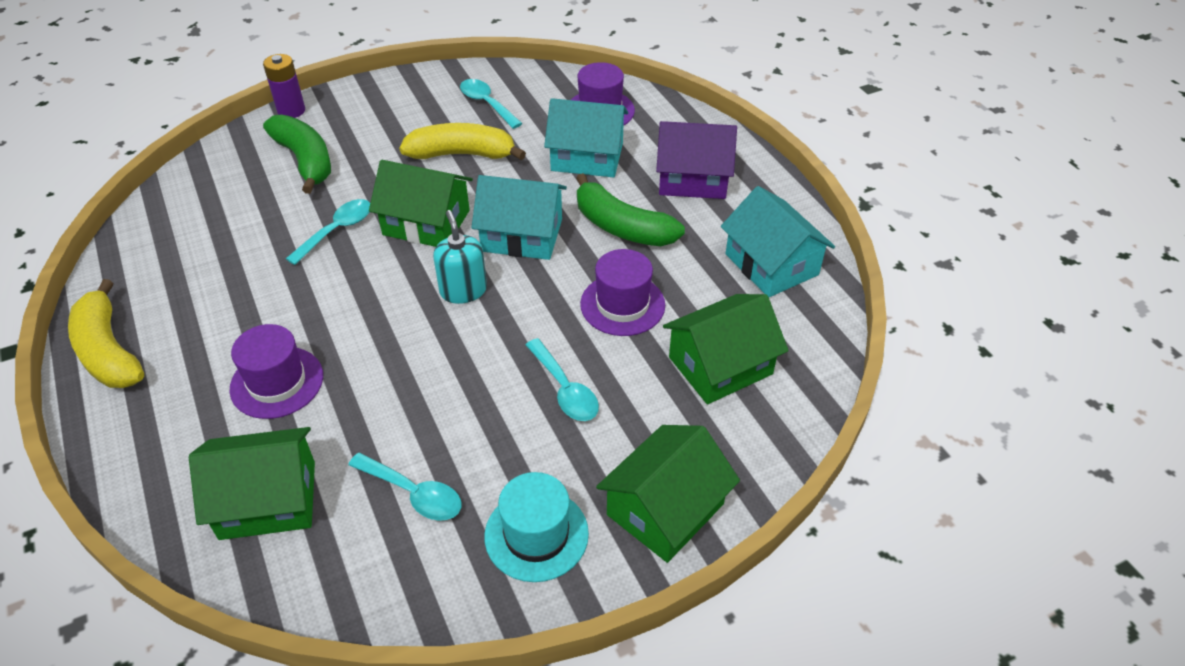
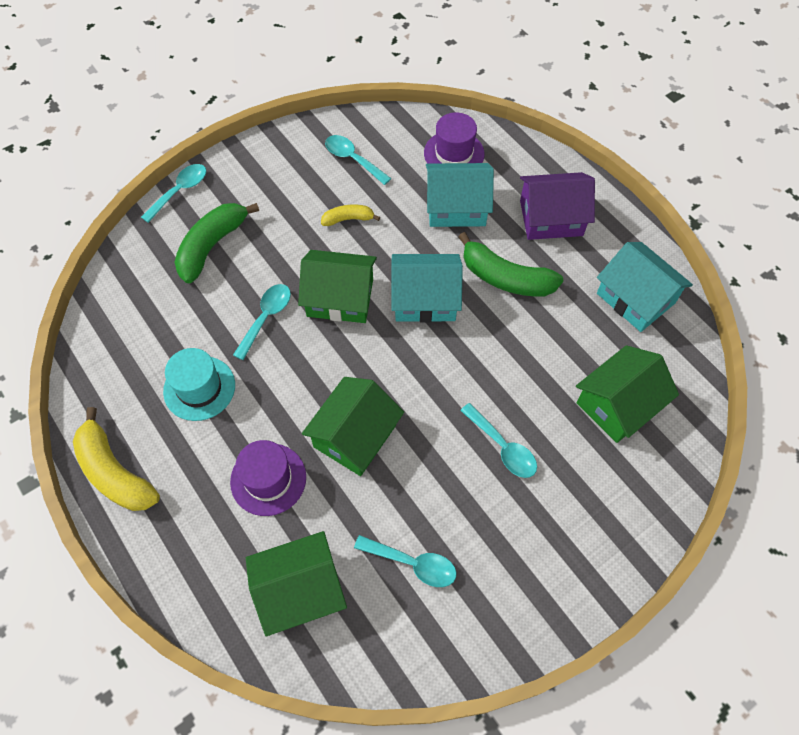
camera: 10 degrees left, 15 degrees up
purple battery [263,54,305,118] -> turquoise spoon [141,164,206,223]
green banana [263,115,331,194] -> green banana turned 105 degrees counterclockwise [175,203,259,283]
yellow banana [399,123,526,160] -> yellow banana [321,204,380,226], size x0.54
turquoise soap dispenser [433,210,487,304] -> none
turquoise hat [484,472,589,582] -> turquoise hat moved to [163,348,235,421]
purple hat [580,249,665,336] -> none
green house [596,425,740,563] -> green house moved to [302,377,404,476]

